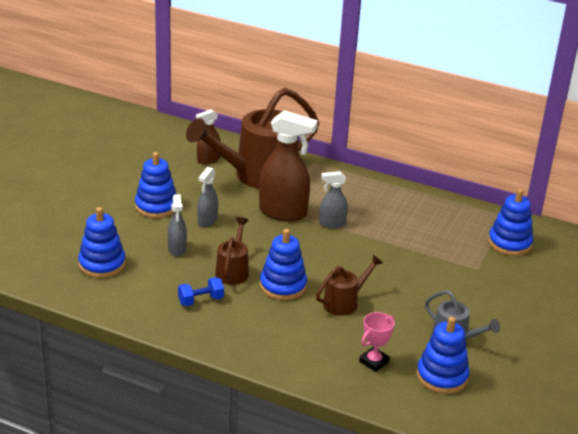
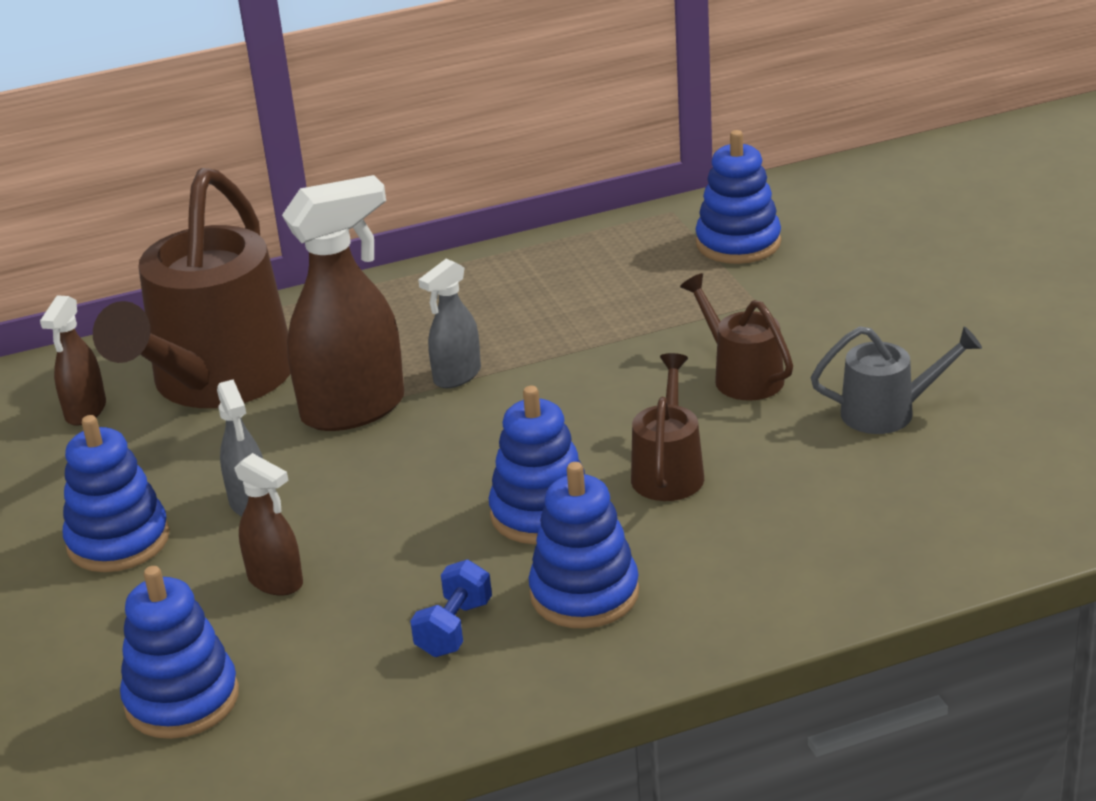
camera: 40 degrees left, 0 degrees up
grey spray bottle [168,194,187,257] -> brown spray bottle [234,453,303,595]
brown watering can [215,217,249,285] -> brown watering can moved to [680,273,793,401]
pink trophy [359,312,395,372] -> none
blue stacking toy [417,316,470,394] -> blue stacking toy moved to [528,462,639,629]

